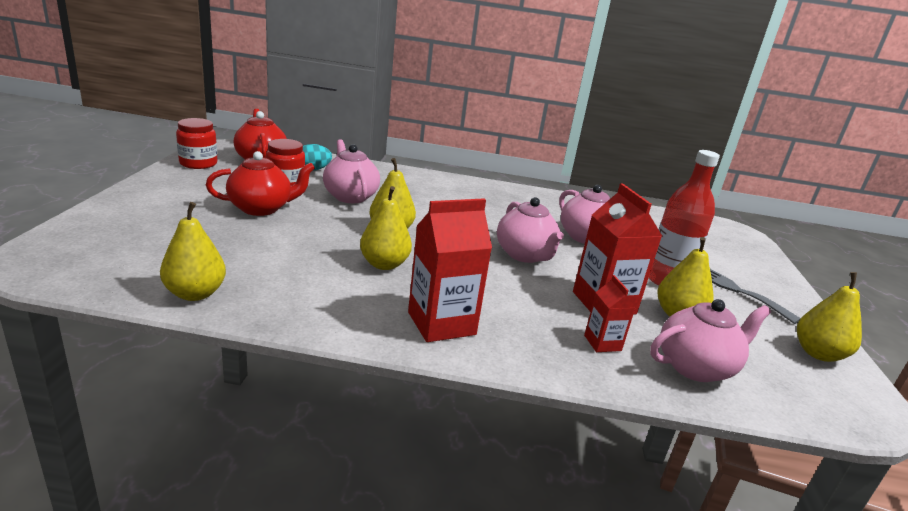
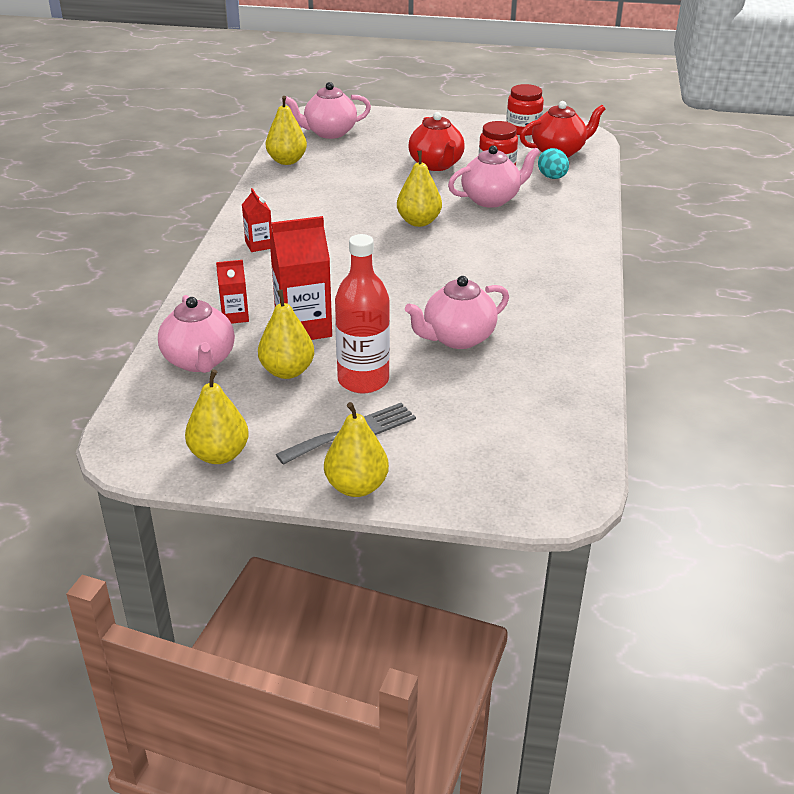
camera: 95 degrees right, 10 degrees up
yellow pear [360,186,412,270] -> yellow pear moved to [324,402,389,497]
red carton [408,198,492,342] -> red carton [242,188,272,252], size x0.53
pink teapot [497,197,564,263] -> pink teapot moved to [285,82,371,139]

